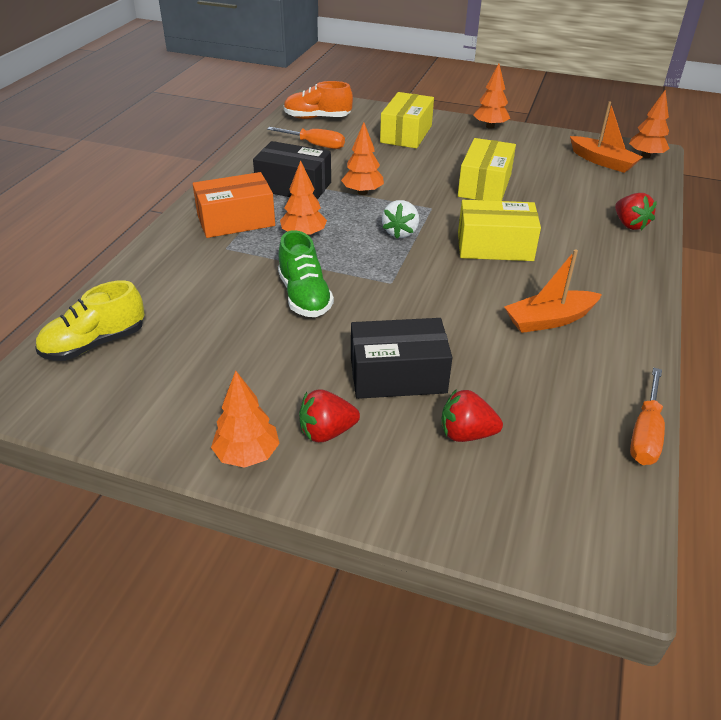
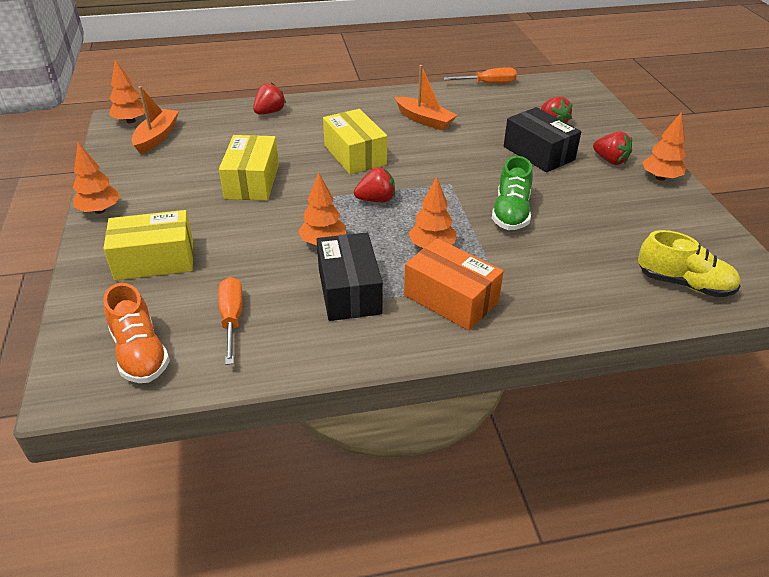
camera: 120 degrees left, 0 degrees up
green shoe [278,230,334,317] -> green shoe turned 150 degrees clockwise [492,156,533,230]
white strawberry [382,200,419,239] -> red strawberry [354,167,395,202]
yellow box [458,138,516,201] -> yellow box turned 75 degrees counterclockwise [219,135,279,201]

